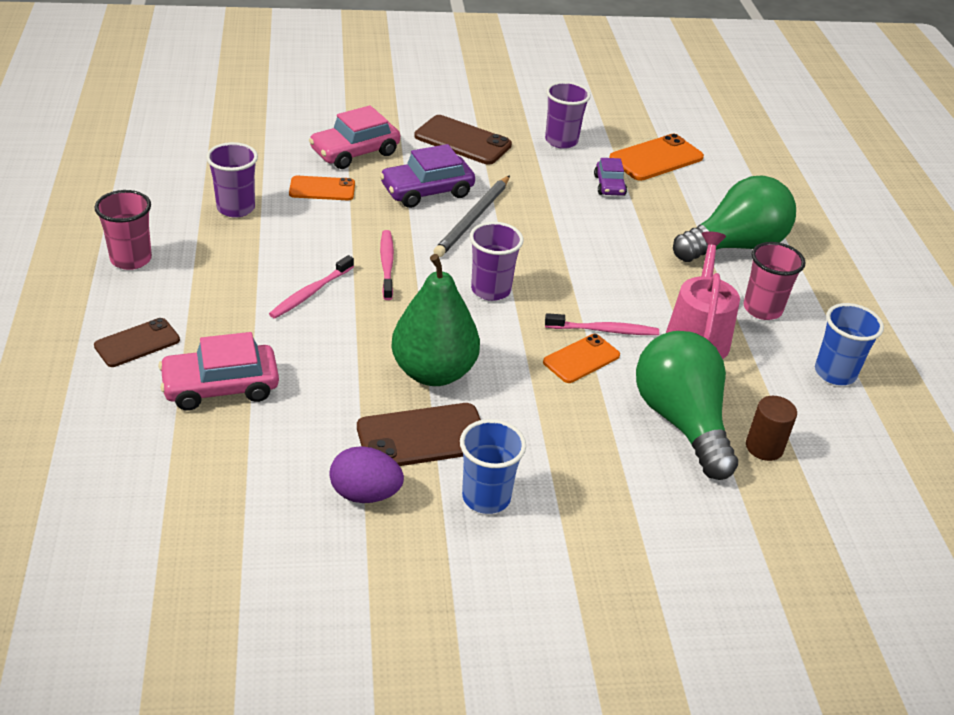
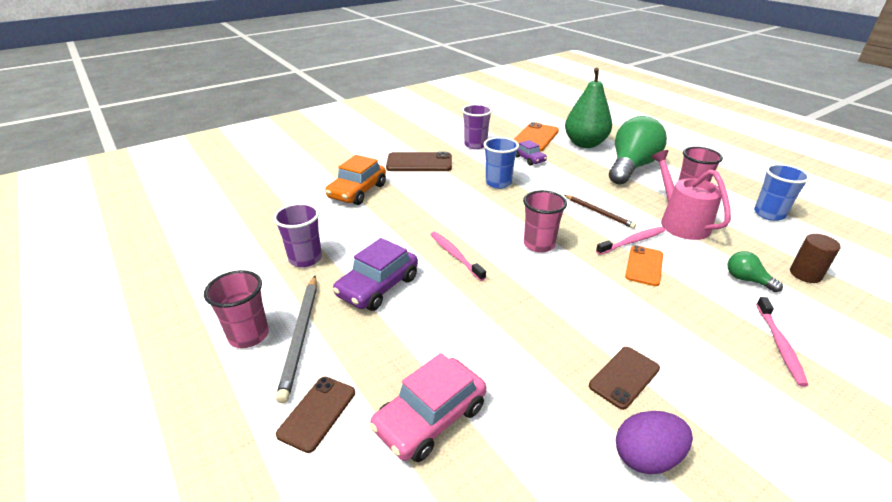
camera: 25 degrees left, 5 degrees down
pink toothbrush [269,255,354,318] -> pink toothbrush moved to [756,297,808,387]
orange phone [289,176,355,200] -> none
pink car [309,105,400,169] -> orange car [325,155,386,205]
brown phone [357,403,481,466] -> brown phone [589,347,660,410], size x0.65
purple car [380,144,475,208] -> purple car moved to [333,238,418,311]
green pear [391,254,480,386] -> green pear moved to [565,68,612,148]
grey pencil [434,175,510,257] -> grey pencil moved to [276,276,317,403]
blue cup [460,419,526,514] -> blue cup moved to [483,137,519,189]
purple cup [470,222,524,301] -> pink cup [523,190,567,253]
green light bulb [636,331,738,480] -> green light bulb [728,251,783,292], size x0.43
none -> brown pencil [564,195,636,229]

